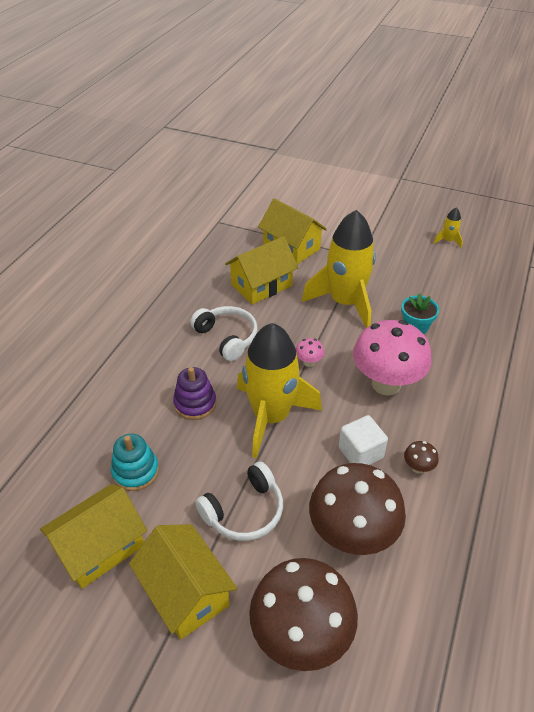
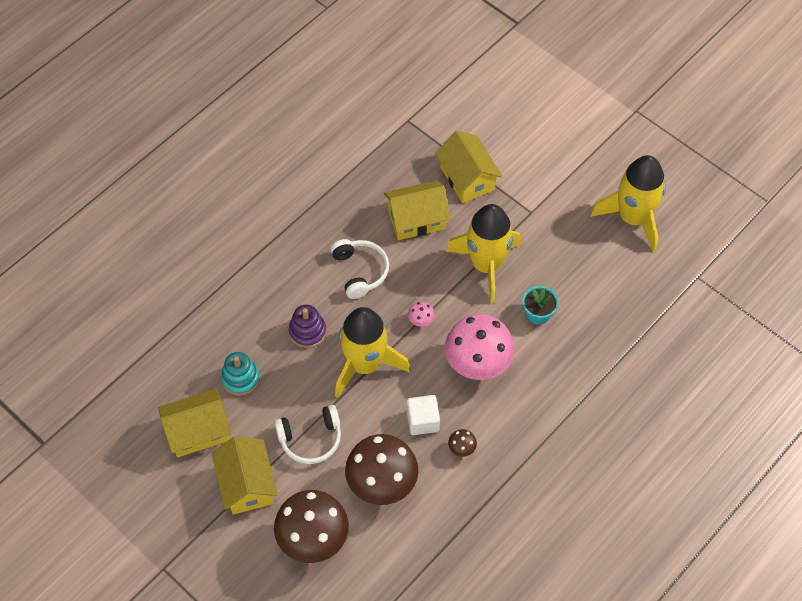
camera: 20 degrees right, 15 degrees up
yellow rocket [433,207,463,248] -> yellow rocket [590,155,666,252], size x2.49

